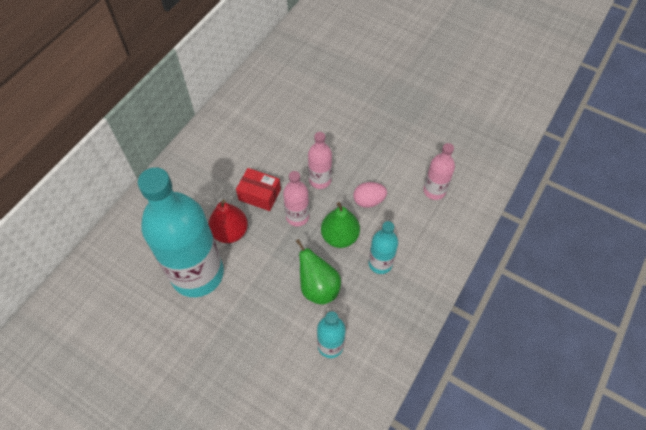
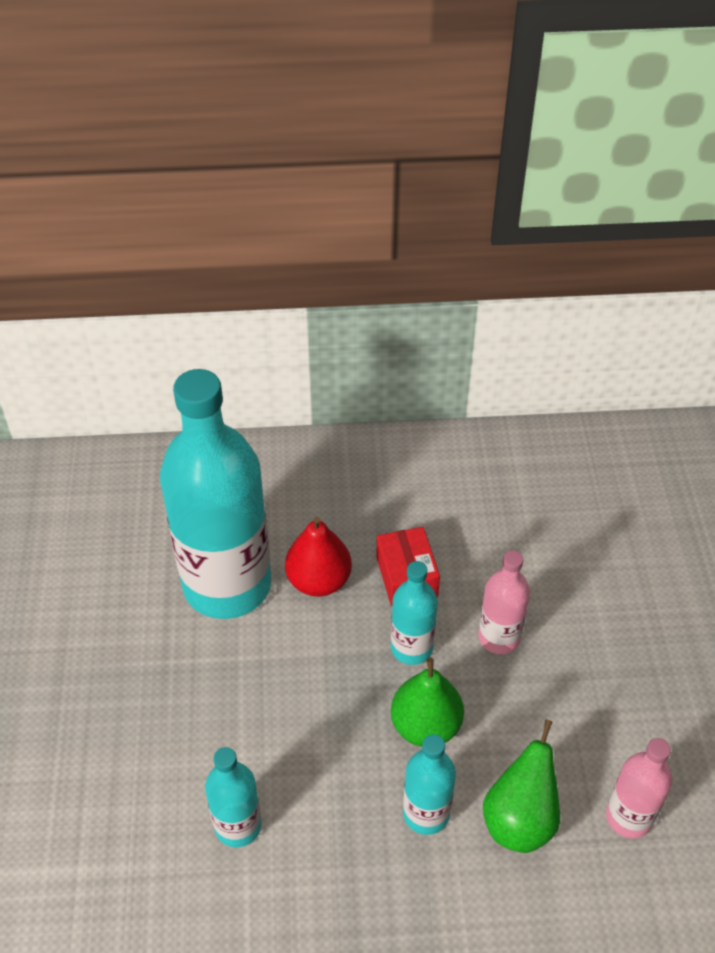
camera: 55 degrees right, 10 degrees down
pink bottle [283,171,309,226] -> turquoise bottle [391,561,438,665]
green pear [296,239,341,305] -> green pear moved to [483,720,560,853]
pink egg [353,182,387,208] -> none

